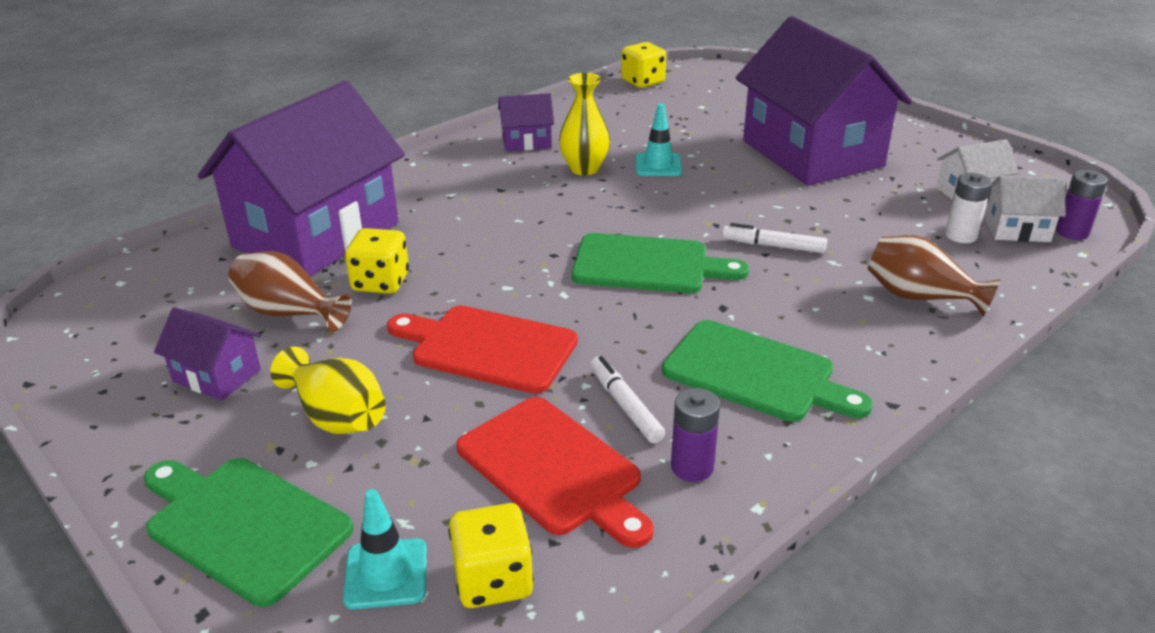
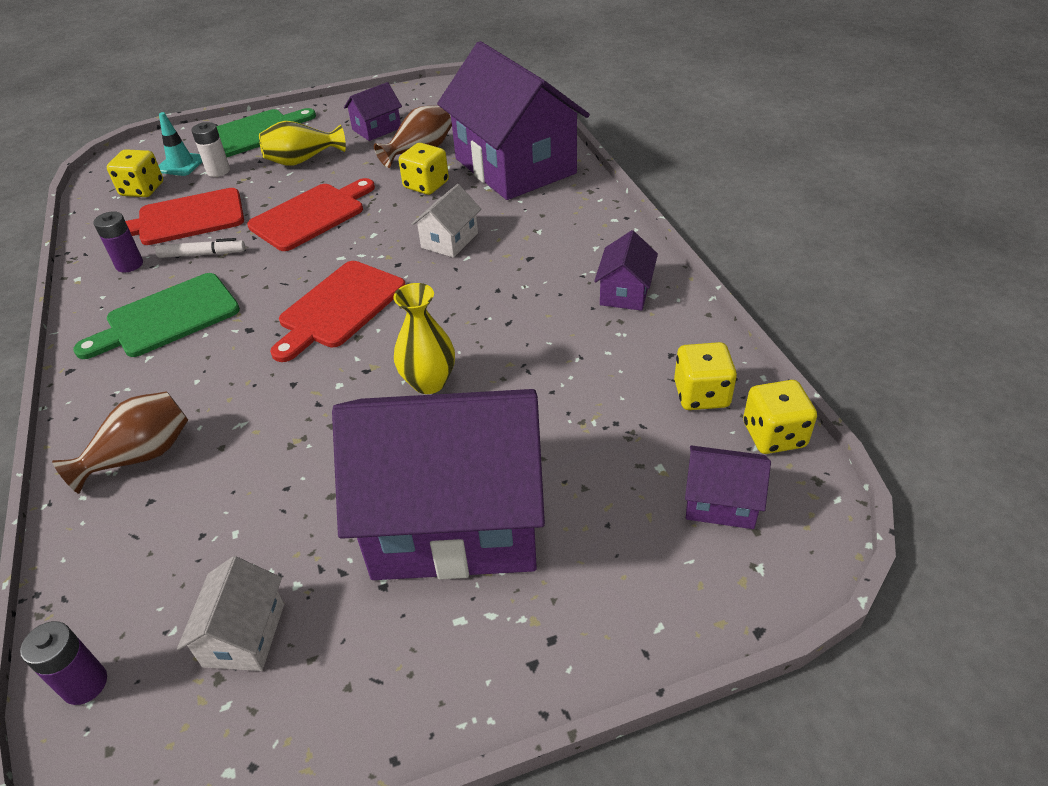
camera: 115 degrees right, 10 degrees up
yellow vase [559,73,610,175] -> yellow vase moved to [393,283,455,394]
green cutting board [572,233,749,293] -> red cutting board [270,261,406,362]
turquoise traffic cone [636,104,682,176] -> none
white marker [722,223,827,253] -> none
white battery [945,173,992,243] -> white battery moved to [191,122,230,177]
white house [984,176,1066,242] -> white house moved to [412,184,481,258]
none -> yellow dice [674,342,737,410]
none -> purple house [685,445,771,529]

